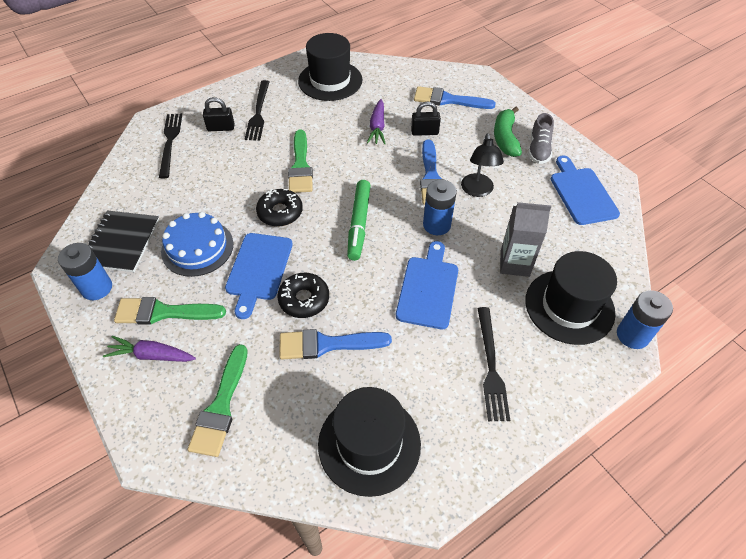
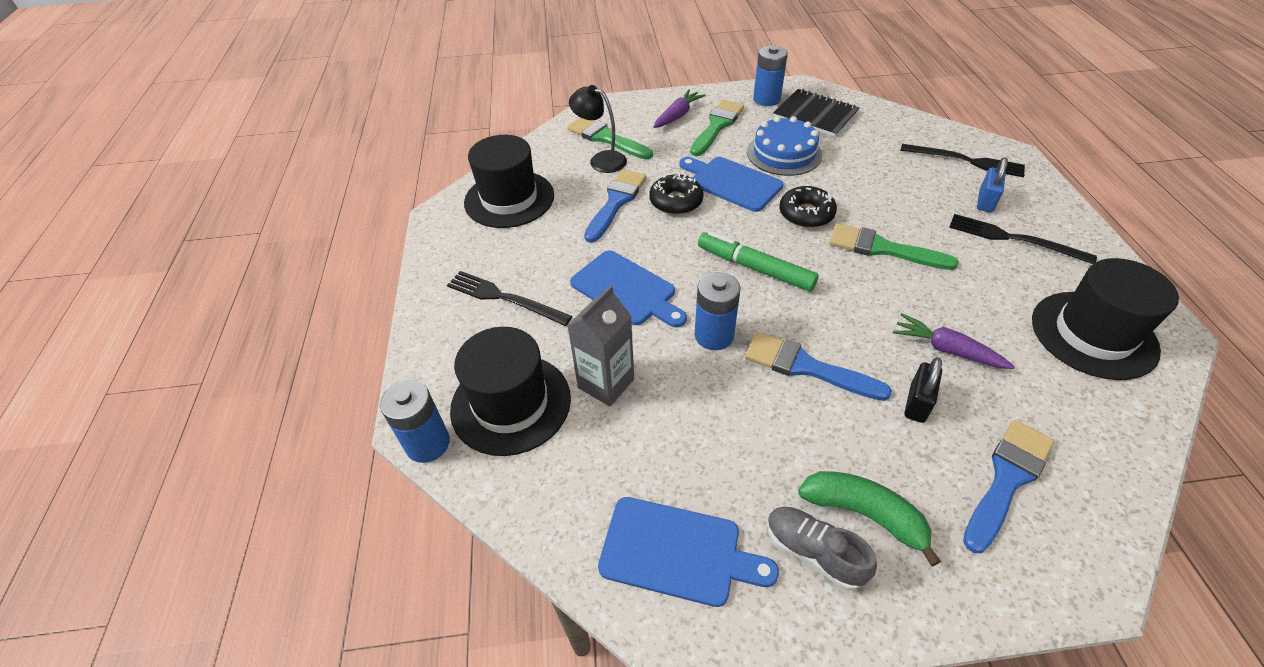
camera: 120 degrees right, 5 degrees down
black padlock [203,97,235,131] -> blue padlock [977,157,1008,212]
black lamp [461,133,504,197] -> black lamp moved to [569,85,627,173]

